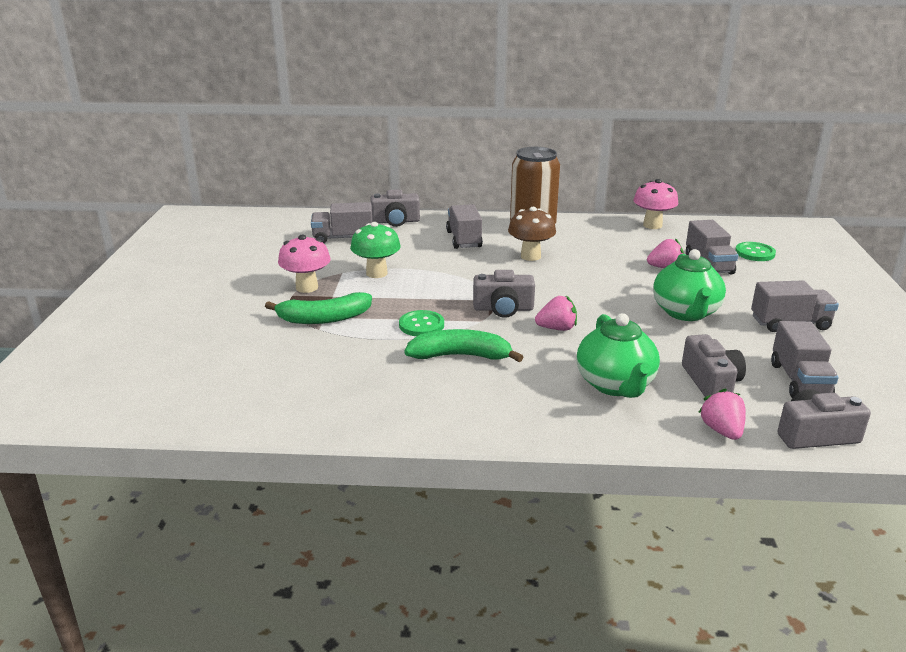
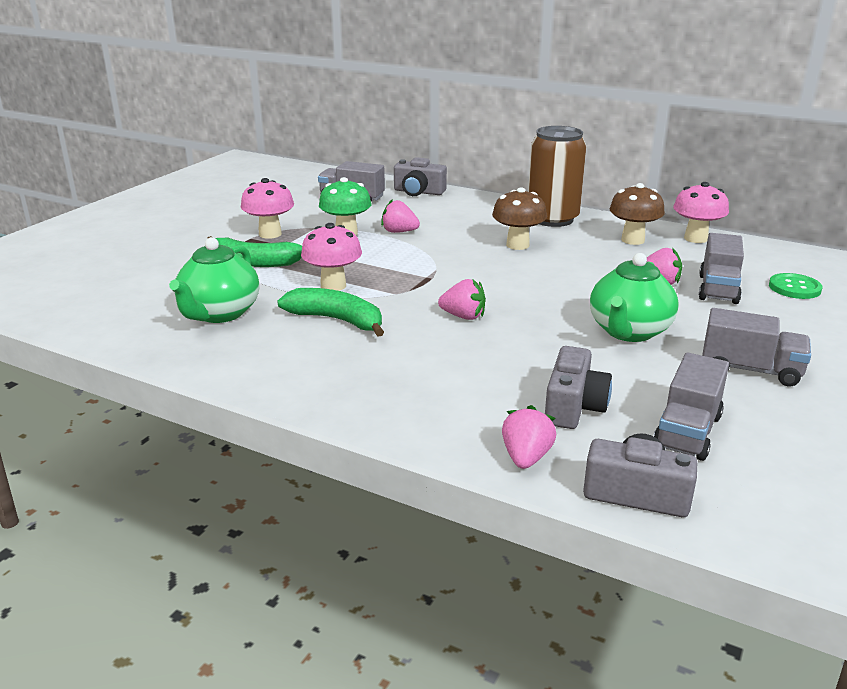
camera: 25 degrees right, 0 degrees up
green button [399,310,444,336] -> pink mushroom [301,223,362,291]
grey truck [446,204,483,249] -> none
grey camera [473,270,535,318] -> none
green teapot [576,313,660,398] -> green teapot moved to [169,237,259,323]
none -> pink strawberry [381,199,420,233]
none -> brown mushroom [609,183,665,245]

